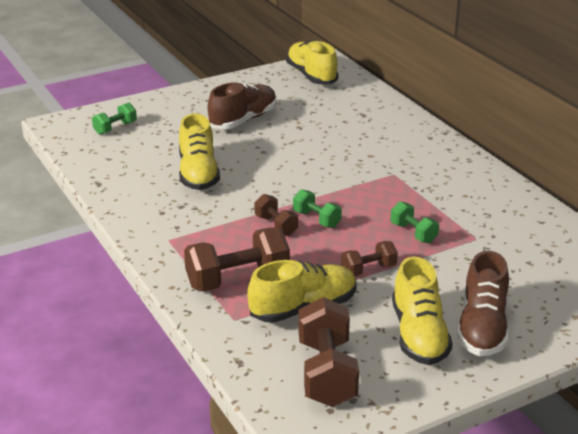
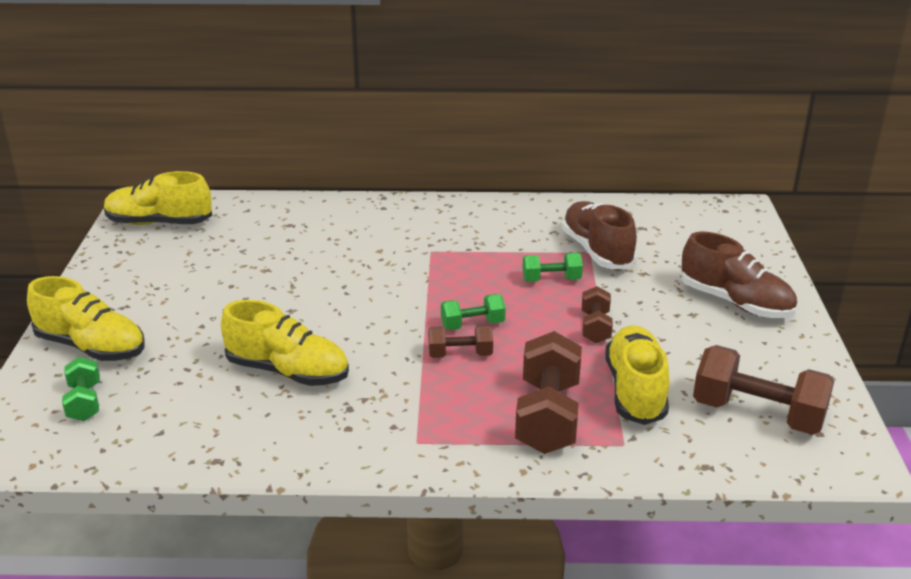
camera: 60 degrees left, 0 degrees up
brown shoe [208,82,277,129] -> brown shoe moved to [562,201,637,269]
yellow shoe [392,257,453,365] -> yellow shoe moved to [27,276,145,361]

